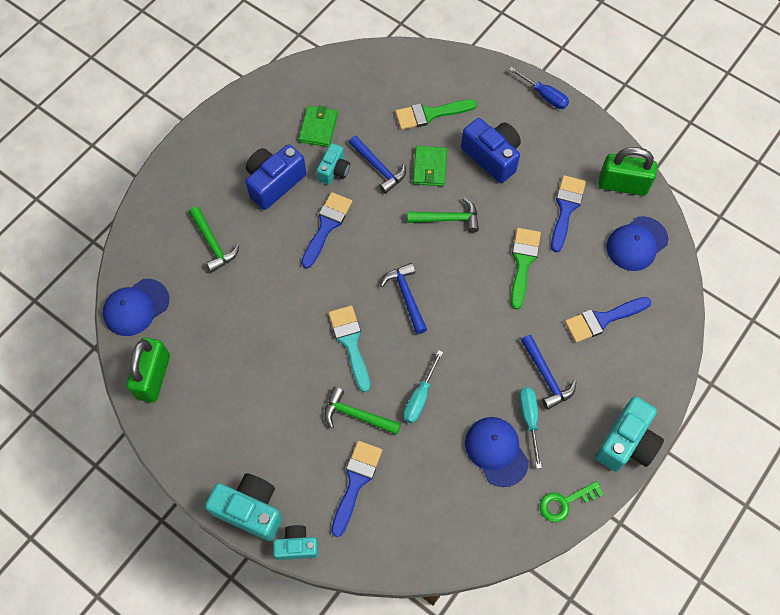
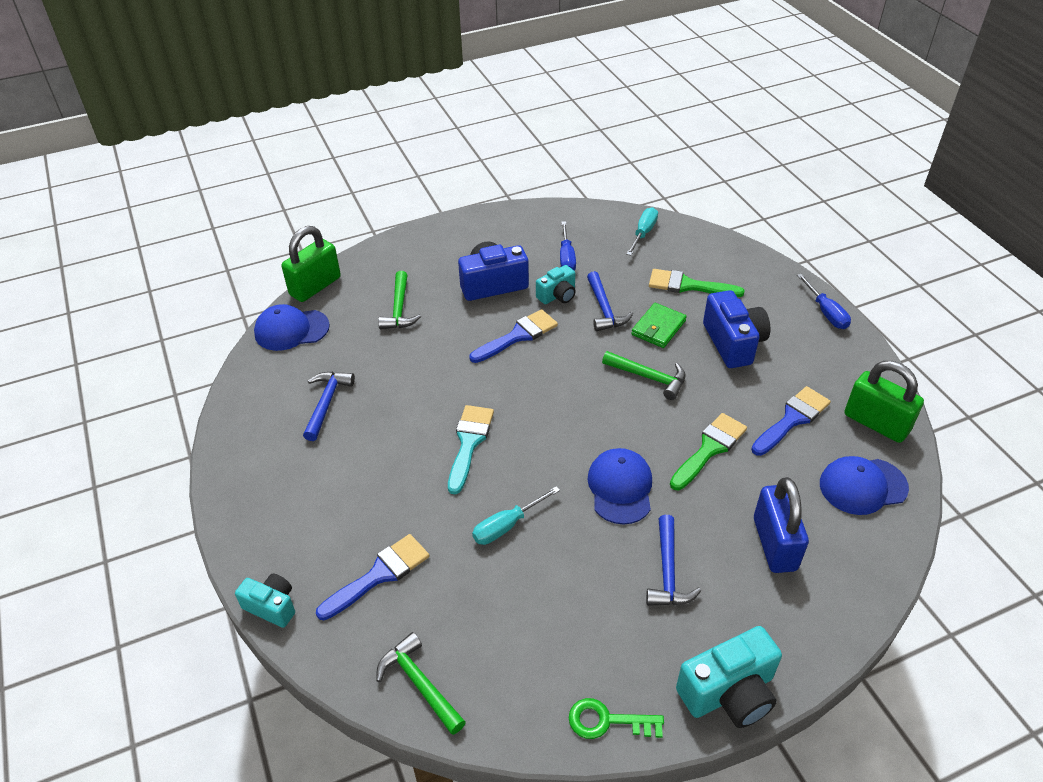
camera: 30 degrees right, 20 degrees down
green padlock [126,338,170,402] -> green padlock moved to [282,226,341,302]
turquoise camera [205,473,283,541] -> none
green wallet [299,105,338,147] -> blue screwdriver [560,221,576,271]
green hammer [324,387,401,435] -> green hammer moved to [376,632,466,735]
blue hammer [380,263,427,334] -> blue hammer moved to [303,372,355,441]
blue cap [465,417,529,487] -> blue cap moved to [587,448,652,525]
turquoise screwdriver [519,387,542,468] -> turquoise screwdriver moved to [627,207,658,256]
blue brush [565,297,651,343] -> blue padlock [754,477,809,573]

